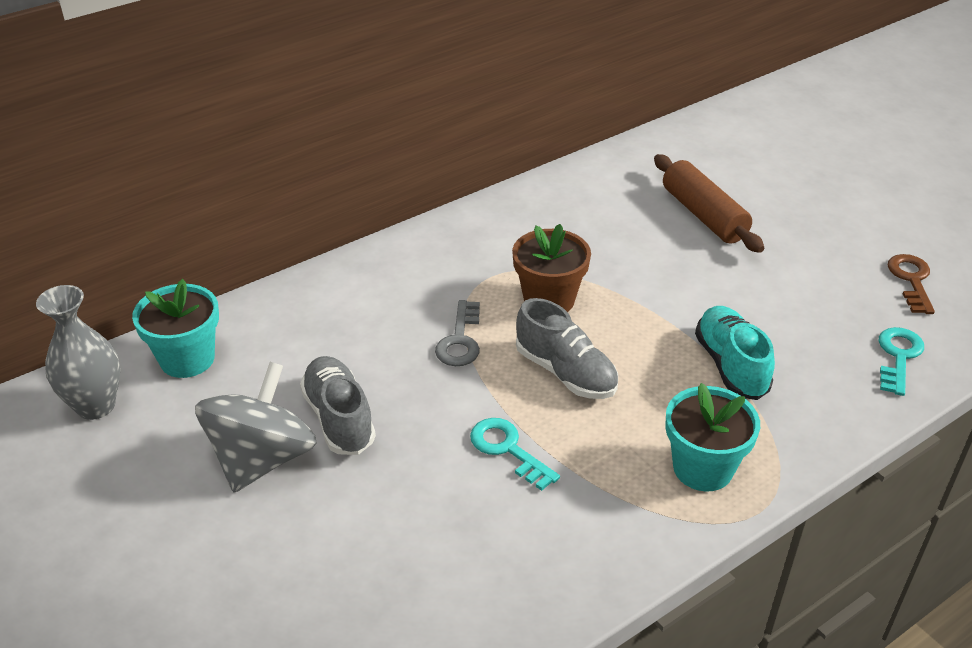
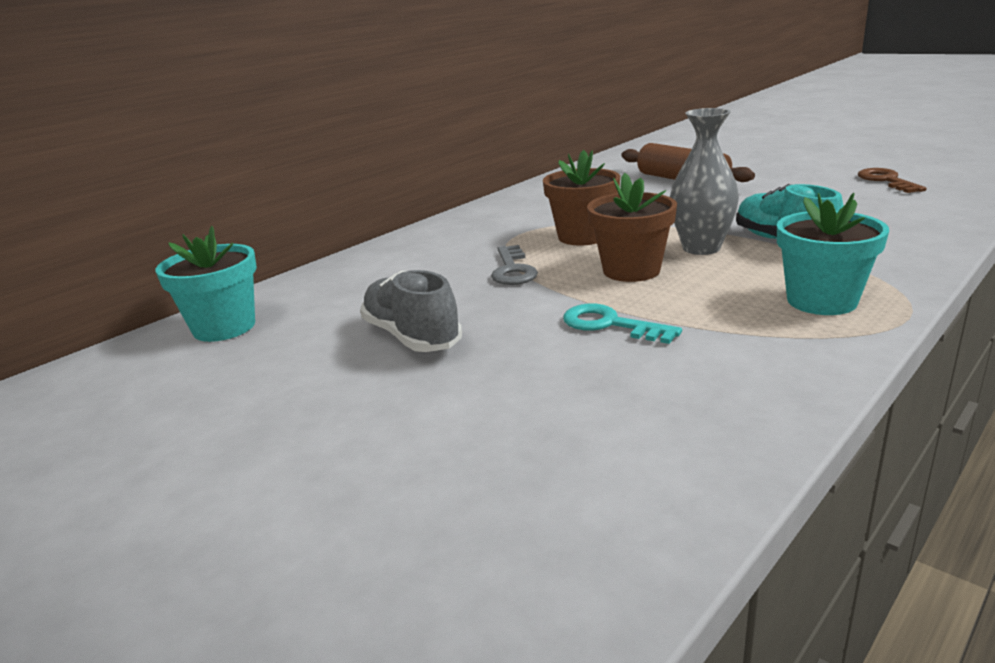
camera: 10 degrees left, 15 degrees down
grey vase [36,285,120,420] -> grey vase moved to [670,108,739,255]
grey spinning top [195,362,317,492] -> none
grey shoe [516,298,618,399] -> brown flower pot [587,173,677,282]
turquoise key [879,327,924,396] -> none

